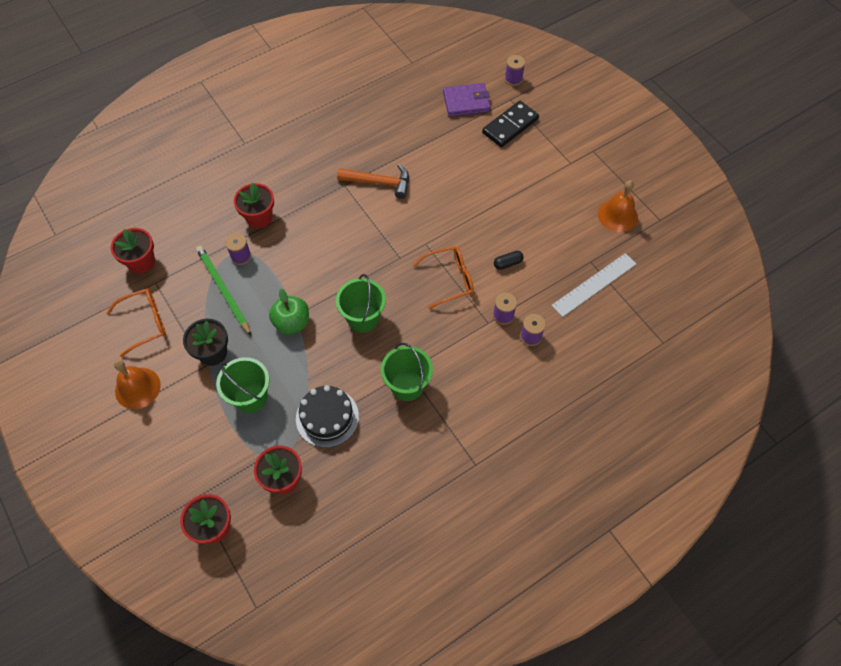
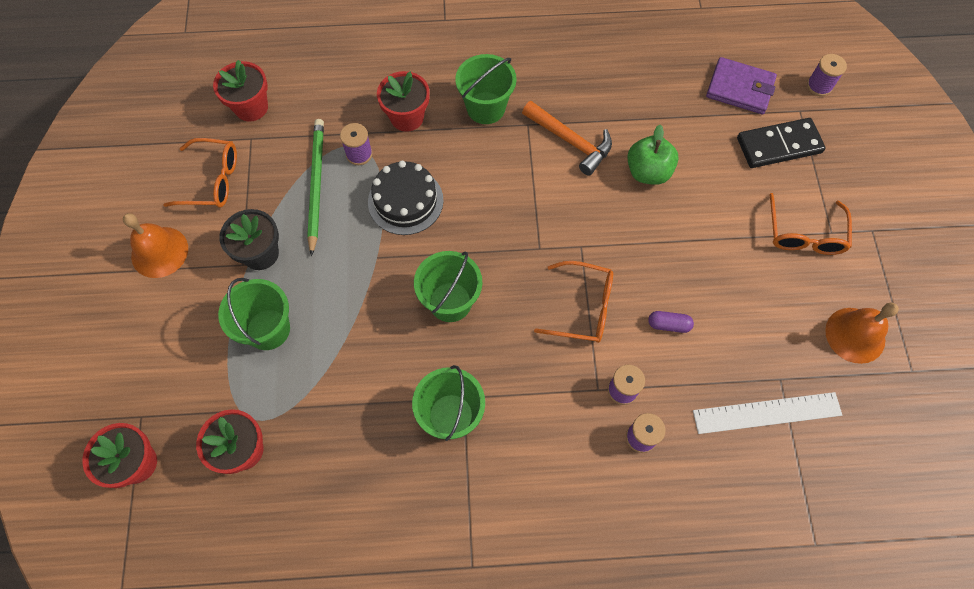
camera: 30 degrees right, 5 degrees up
green apple [269,289,309,334] -> green apple moved to [627,125,679,185]
black cake [296,385,359,448] -> black cake moved to [368,161,444,235]
black capsule [494,251,524,270] -> purple capsule [648,311,694,333]
none -> green bucket [455,54,517,124]
none -> orange glasses [769,193,852,255]

